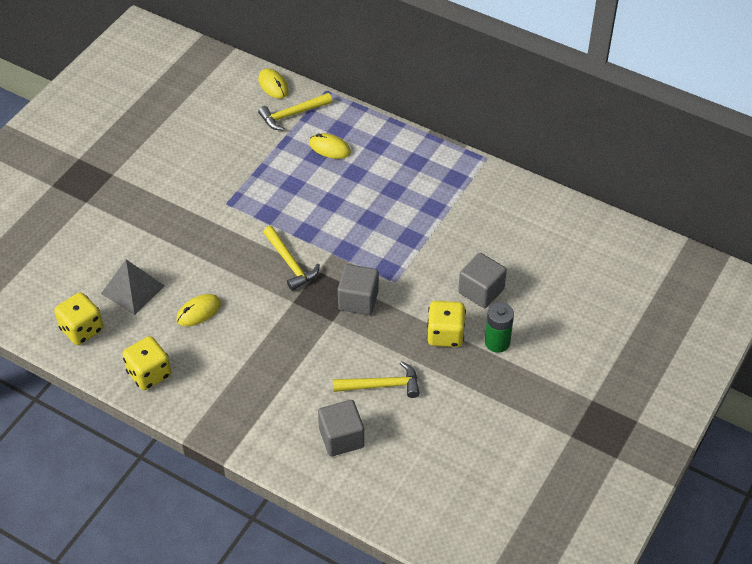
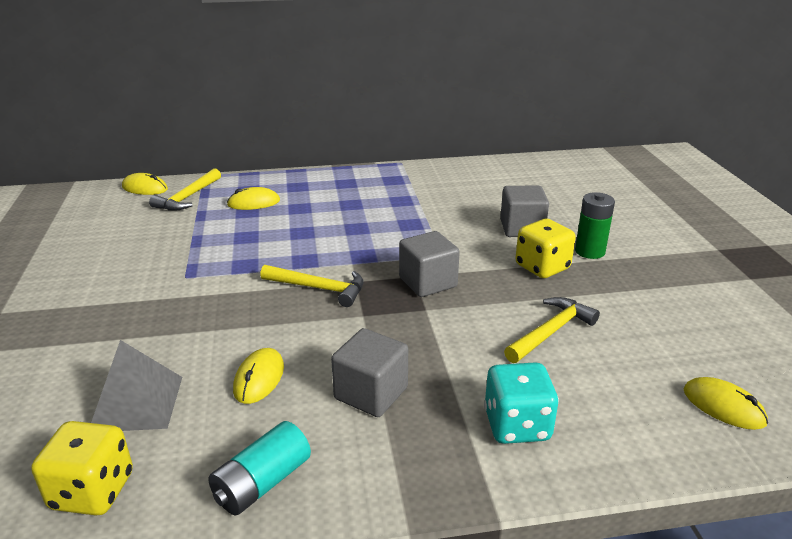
camera: 40 degrees left, 20 degrees down
yellow dice [122,336,171,390] -> turquoise battery [208,421,311,516]
grey cube [318,400,364,457] -> grey cube moved to [331,328,408,417]
none -> turquoise dice [484,362,559,444]
none -> yellow mouse [684,377,768,430]

